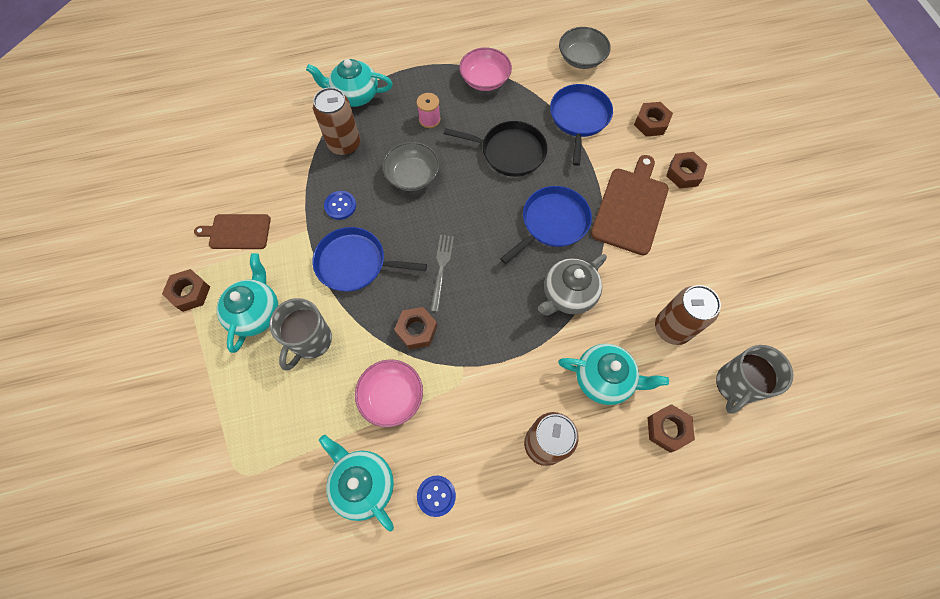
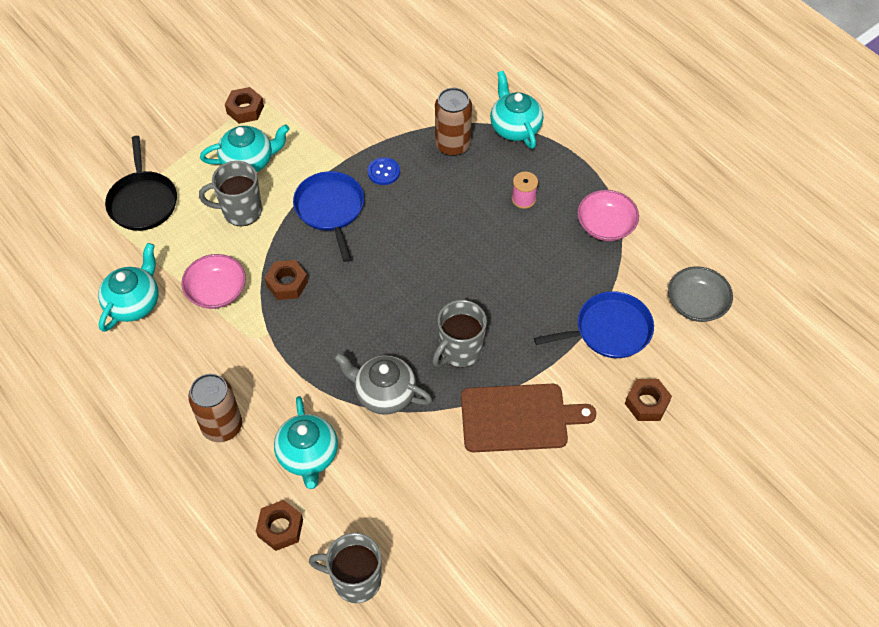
camera: 65 degrees right, 10 degrees down
brown cutting board [194,214,271,249] -> none
grey bowl [382,142,439,191] -> none
blue button [417,475,456,517] -> none
grey fork [430,235,454,312] -> none
black pan [444,121,548,177] -> black pan moved to [105,136,177,231]
blue pan [500,186,592,264] -> grey mug [432,300,487,368]
brown can [655,285,721,345] -> none
brown nut [666,152,707,188] -> none

